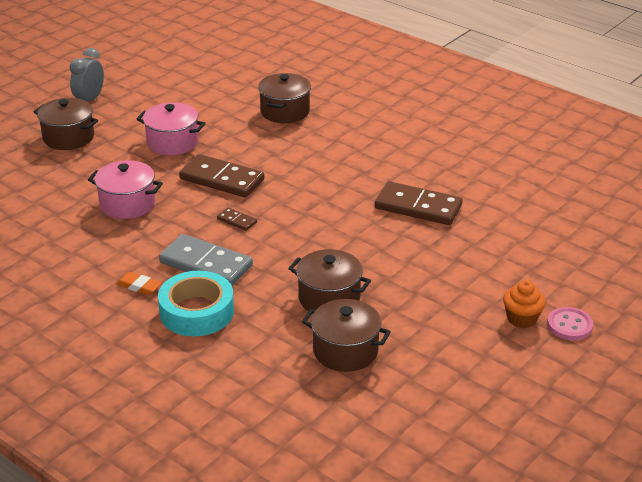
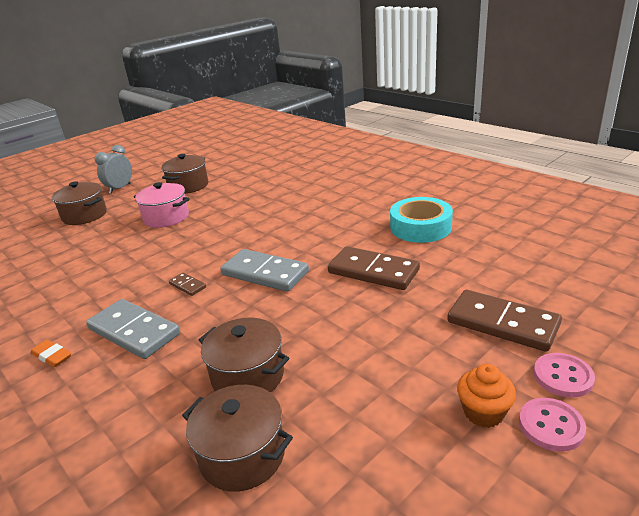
camera: 10 degrees right, 5 degrees down
pink pot [88,160,163,219] -> none
turquoise tape [158,270,234,336] -> turquoise tape moved to [390,197,453,243]
brown domino [179,154,264,197] -> brown domino moved to [447,290,562,352]
brown pot [258,73,311,123] -> brown pot moved to [161,154,208,194]
none -> grey domino [220,249,309,292]
none -> pink button [533,353,595,398]

